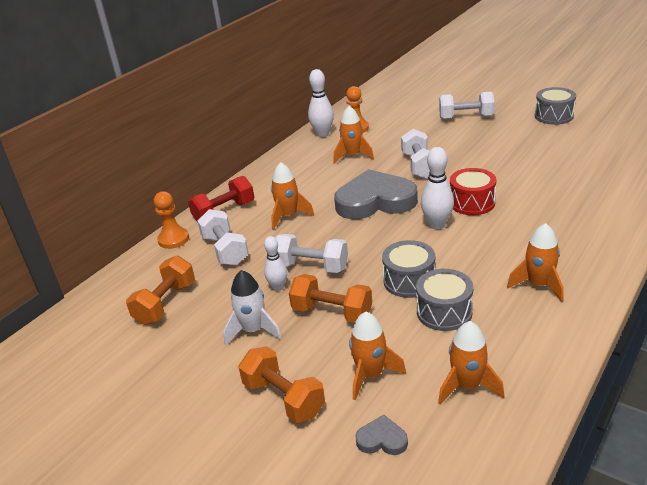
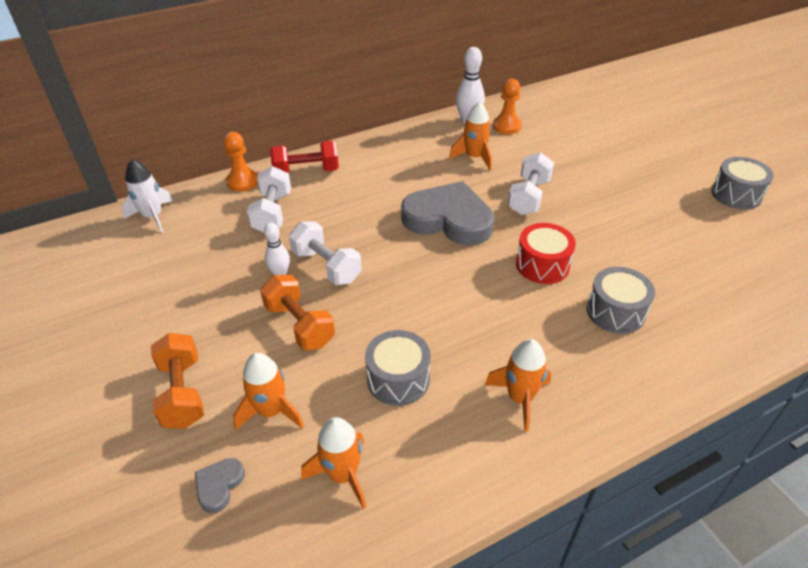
camera: 25 degrees right, 10 degrees up
orange dumbbell [126,255,195,325] -> none
white rocket [223,270,282,345] -> white rocket moved to [121,159,173,233]
orange rocket [271,162,314,230] -> none
grey heart [355,415,408,455] -> grey heart turned 105 degrees counterclockwise [195,458,245,513]
grey drum [382,240,435,298] -> grey drum moved to [587,267,655,334]
white bowling pin [421,147,454,229] -> none
white dumbbell [439,92,495,119] -> none

